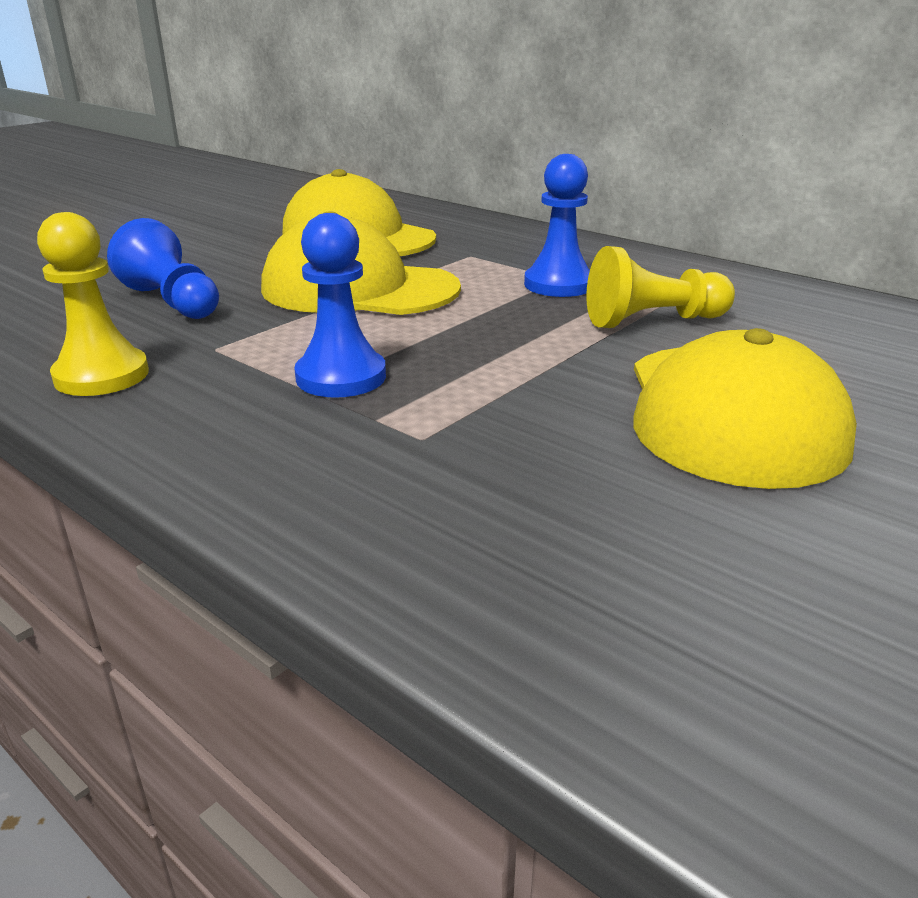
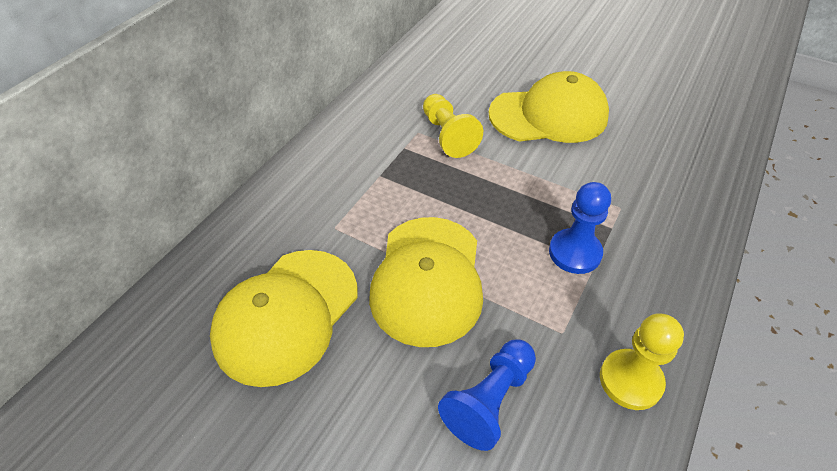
camera: 100 degrees left, 20 degrees up
blue pawn [524,154,590,297] -> none

